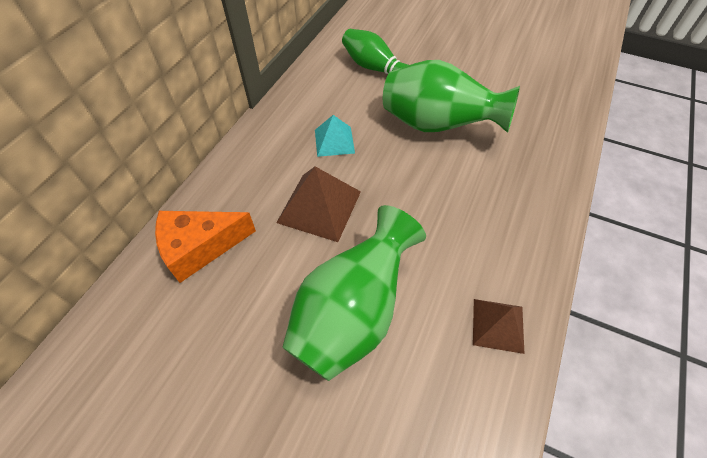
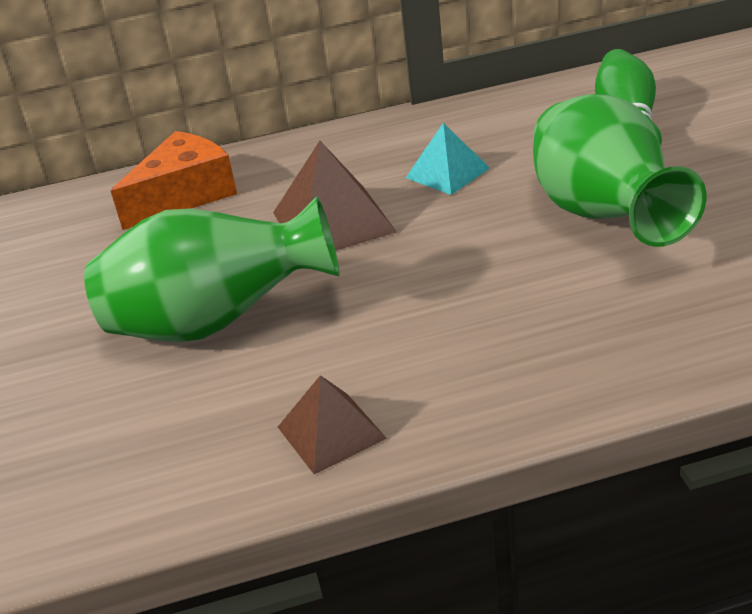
camera: 55 degrees right, 20 degrees down
orange cheese [155,211,256,283] -> orange cheese turned 105 degrees clockwise [111,131,237,230]

